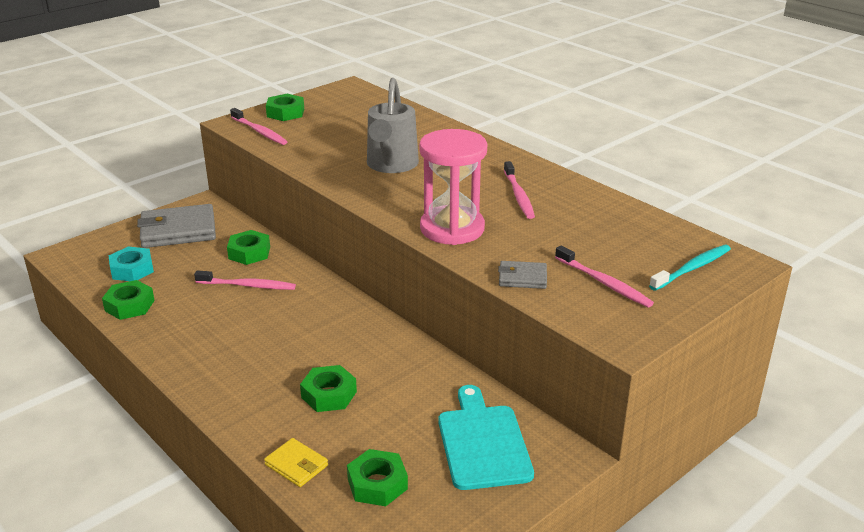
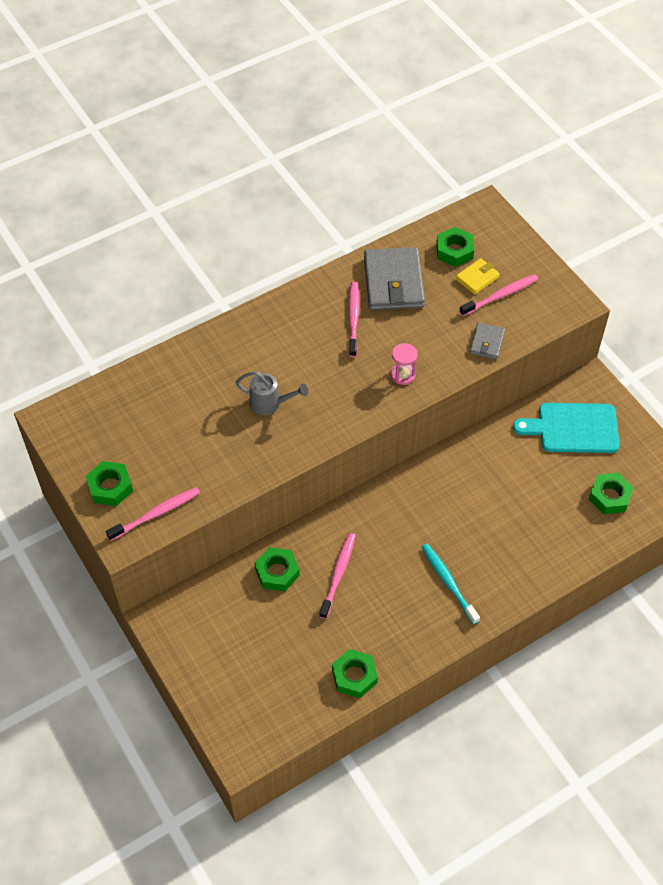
camera: 80 degrees left, 25 degrees up
turquoise nut [108,247,154,281] -> none
grey wallet [137,204,216,248] -> grey wallet moved to [364,247,425,310]
yellow wallet [264,438,328,487] -> yellow wallet moved to [456,258,500,295]
green nut [300,365,357,412] -> green nut moved to [436,227,474,267]
grey watering can [367,78,419,173] -> grey watering can [236,371,308,415], size x0.59
pink hourglass [419,129,487,245] -> pink hourglass [391,343,417,385], size x0.45
pink toothbrush [504,161,535,219] -> pink toothbrush turned 90 degrees counterclockwise [348,281,360,357]
turquoise toothbrush [649,245,731,291] -> turquoise toothbrush moved to [422,544,480,624]

